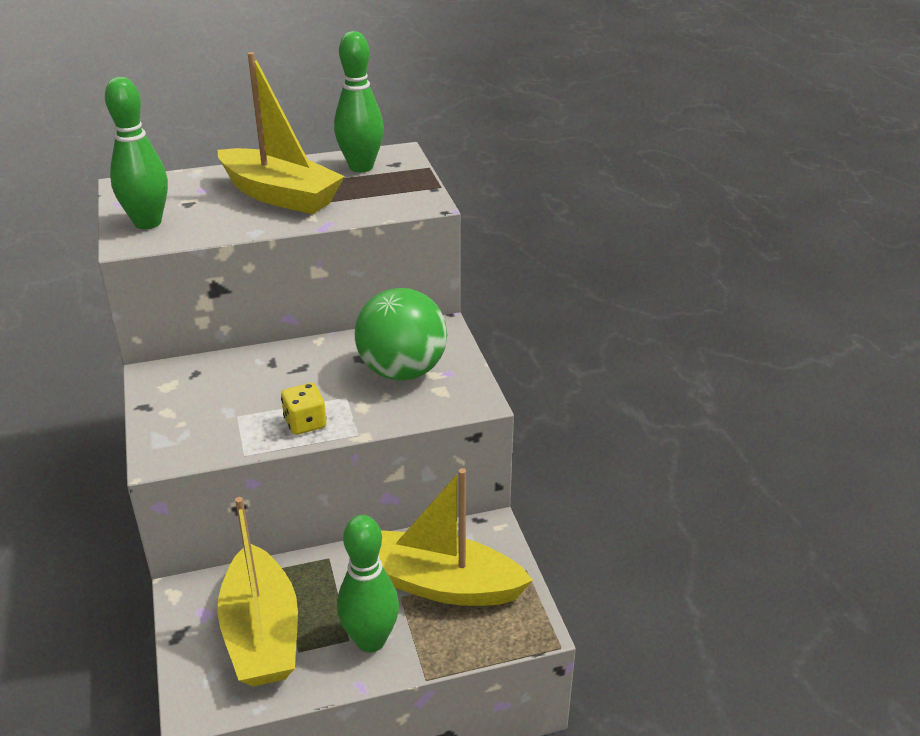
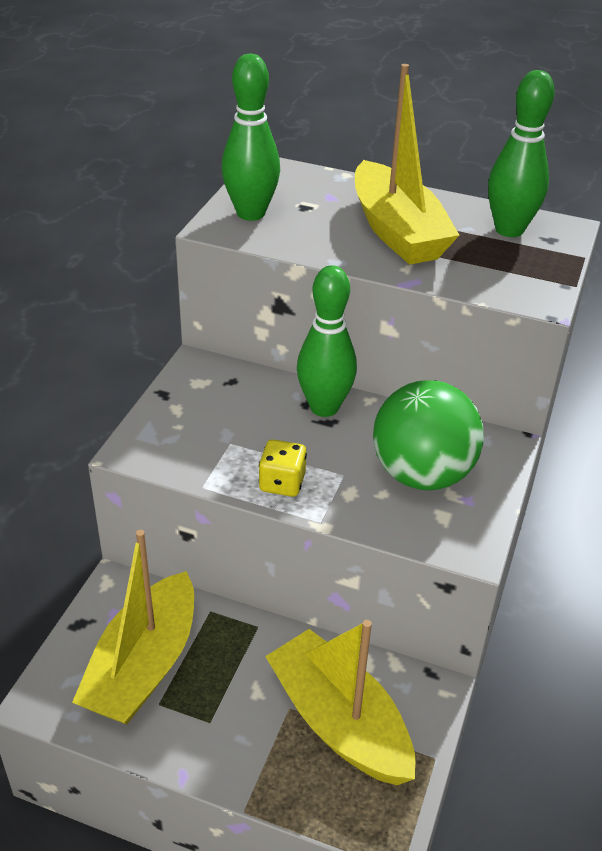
camera: 35 degrees right, 5 degrees up
green bowling pin [337,515,399,652] -> green bowling pin moved to [297,265,357,417]

